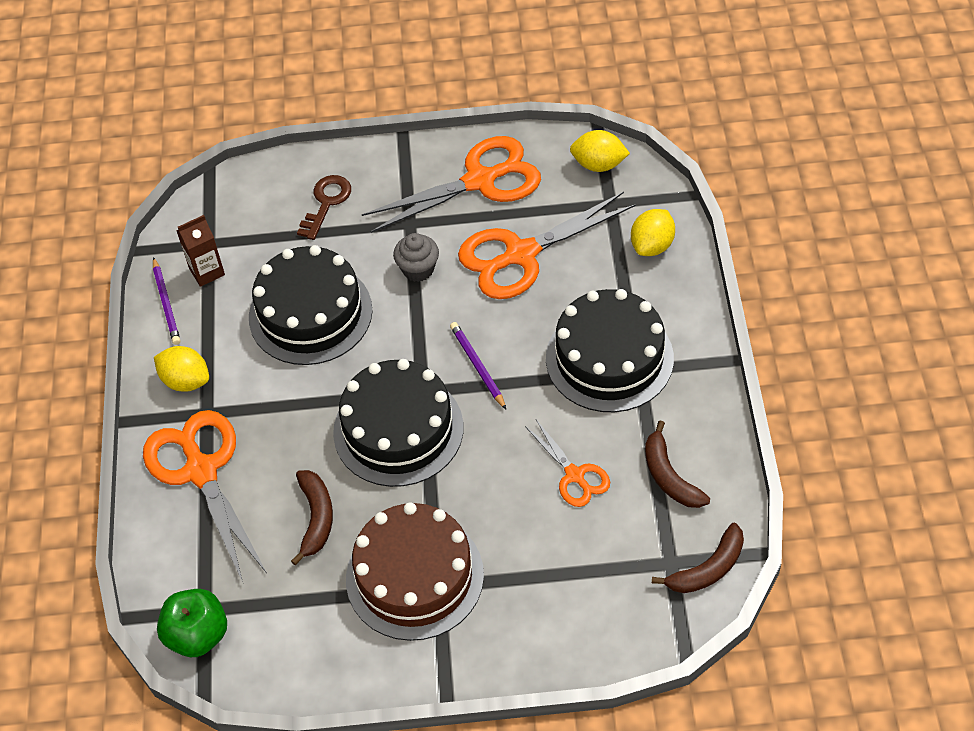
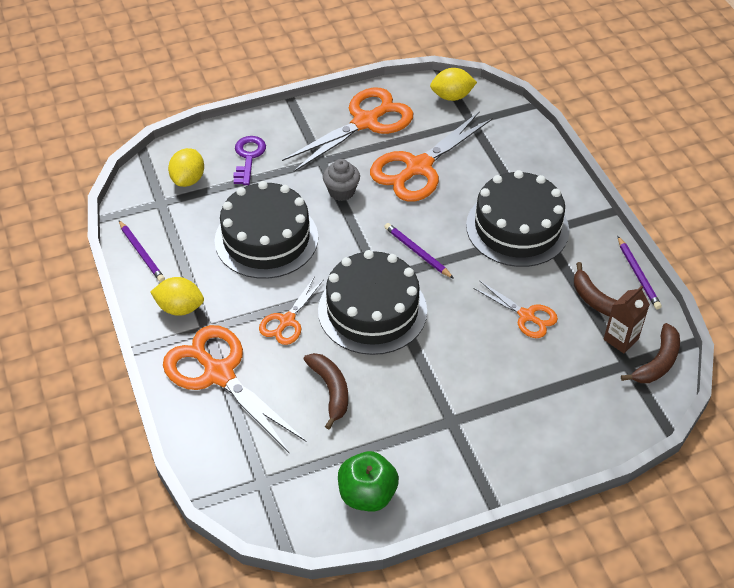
camera: 20 degrees left, 5 degrees down
green apple [157,589,227,657] -> green apple moved to [338,451,399,512]
brown carton [177,215,225,287] -> brown carton moved to [604,285,650,353]
brown key [297,175,351,240] -> purple key [233,136,266,185]
brown cake [346,502,484,641] -> none
yellow lemon [631,209,675,256] -> yellow lemon moved to [168,148,204,187]
none -> orange scissors [259,276,324,345]
none -> purple pencil [618,236,662,309]

